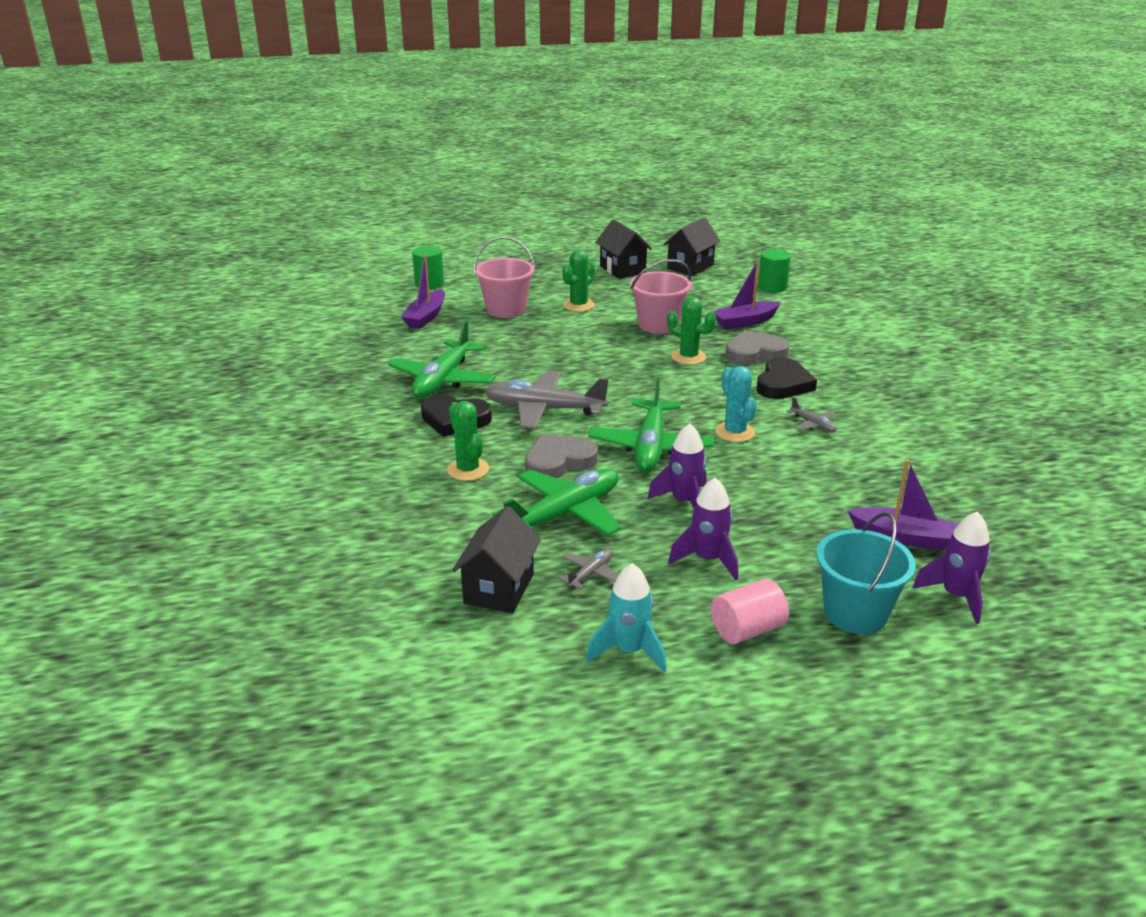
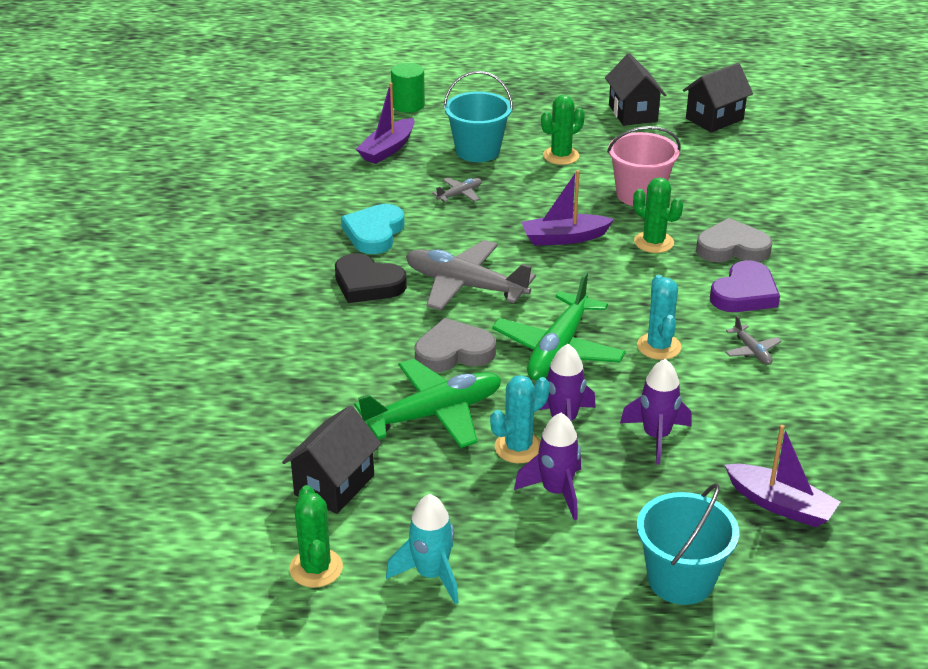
camera: 15 degrees right, 5 degrees up
green plane [388,320,496,398] -> turquoise heart [341,204,405,254]
green cactus [447,401,489,481] -> green cactus moved to [289,485,343,588]
pink bucket [474,237,535,318] -> turquoise bucket [443,71,513,162]
grey plane [559,548,619,590] -> grey plane moved to [432,178,482,202]
pink cylinder [711,579,789,644] -> none
purple boat [713,261,781,329] -> purple boat moved to [522,170,614,246]
black heart [756,357,817,399] -> purple heart [710,260,780,312]
green cylinder [758,249,791,293] -> none
purple rocket [912,511,991,624] -> purple rocket moved to [620,359,692,465]
none -> turquoise cactus [490,375,550,463]

